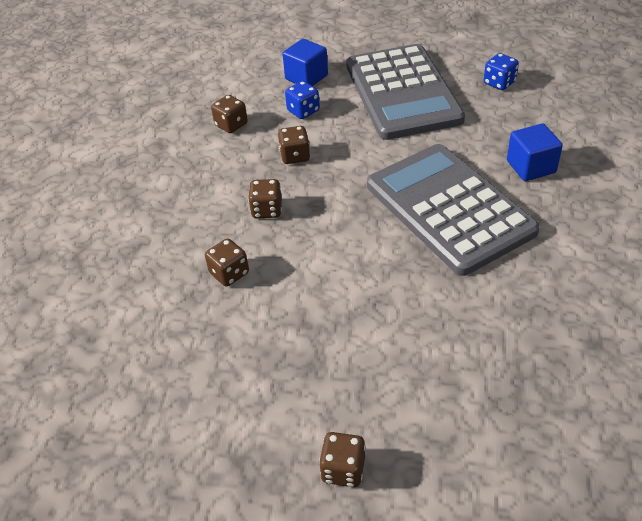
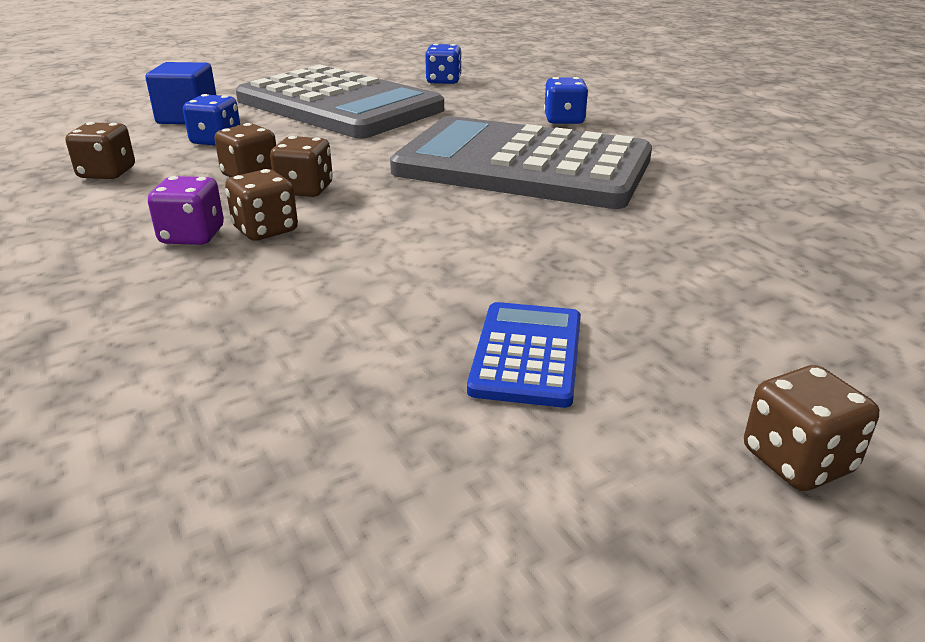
camera: 40 degrees left, 15 degrees down
brown dice [205,238,249,287] -> brown dice moved to [270,136,333,197]
blue cube [507,123,563,181] -> blue dice [544,77,588,124]
none -> purple dice [148,176,224,245]
none -> blue calculator [467,302,581,408]

